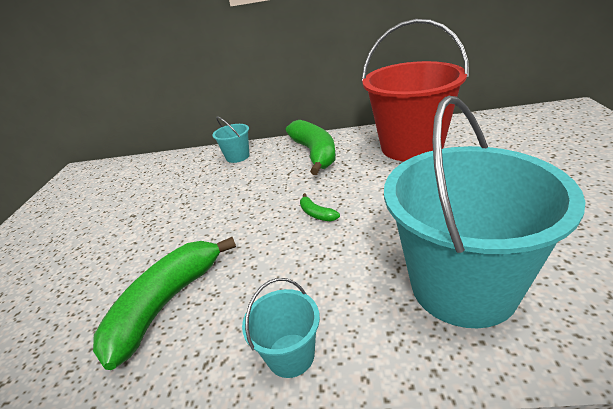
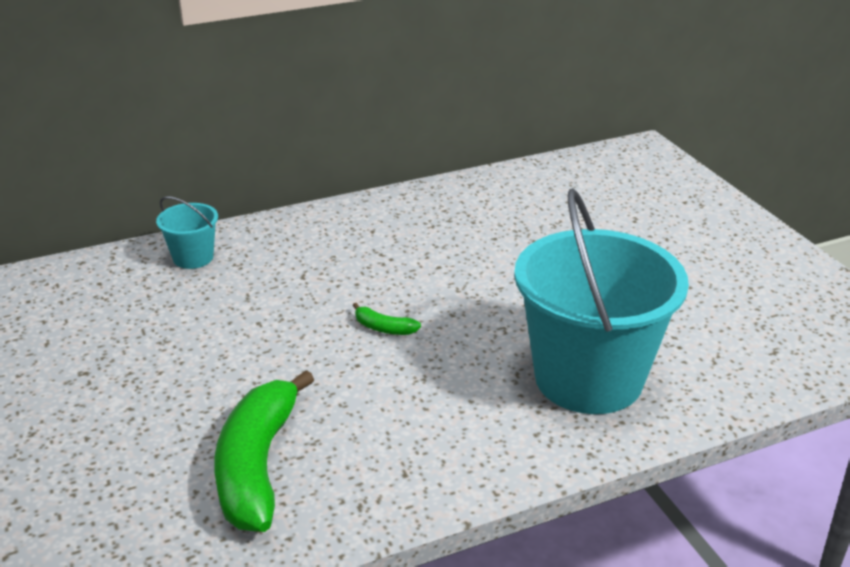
camera: 30 degrees left, 0 degrees up
turquoise bucket [242,278,320,378] -> none
green banana [285,120,336,175] -> none
red bucket [362,19,469,161] -> none

